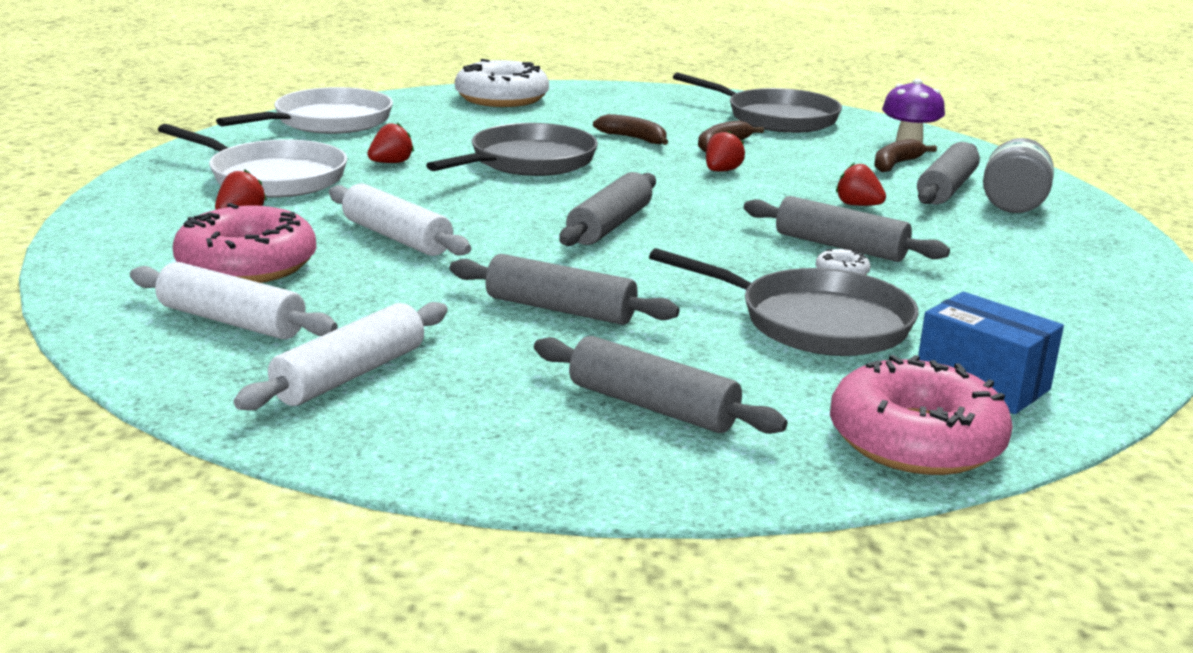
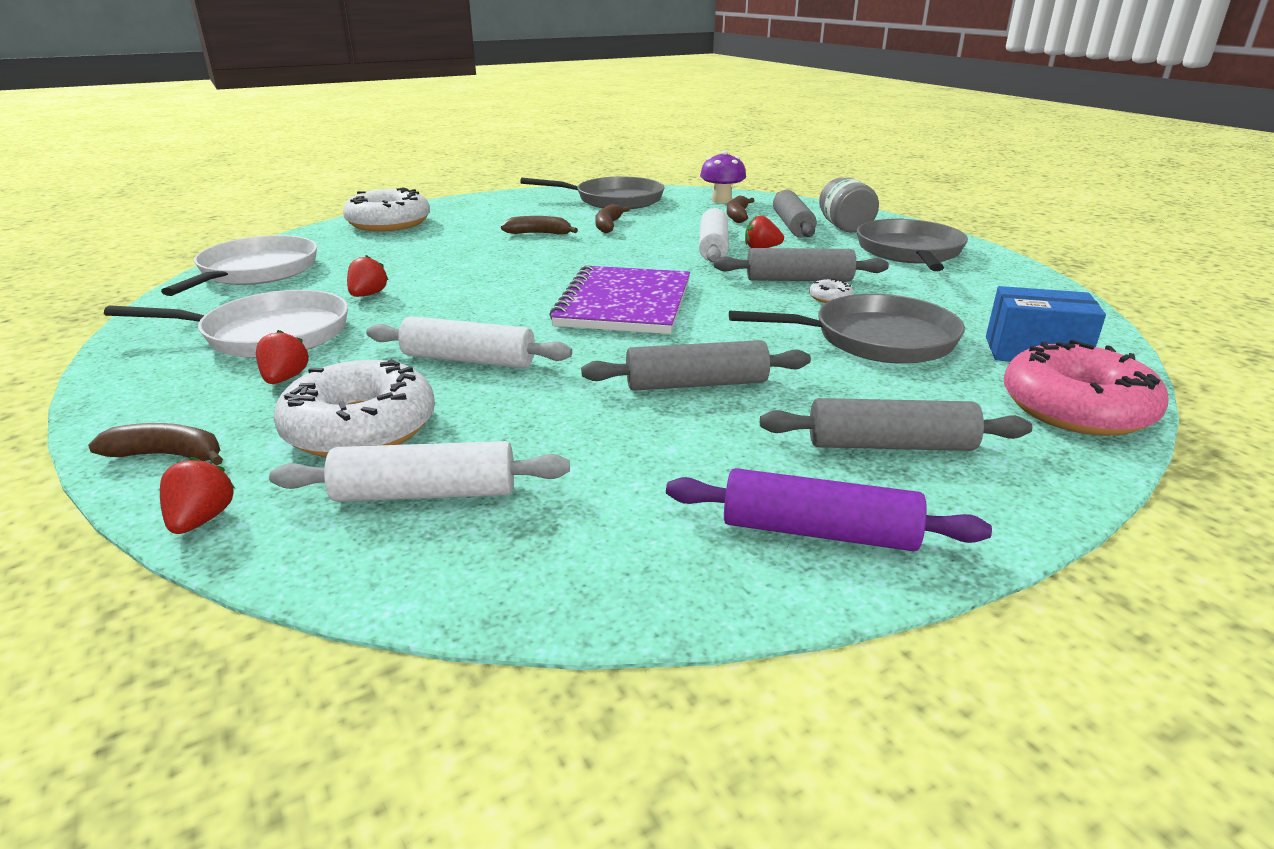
camera: 30 degrees left, 5 degrees up
pink donut [173,203,316,283] -> white donut [274,359,435,457]
white rolling pin [234,302,448,410] -> white rolling pin moved to [699,208,729,262]
grey pan [426,123,598,176] -> grey pan moved to [857,219,968,271]
grey rolling pin [559,172,656,246] -> purple notebook [549,265,690,334]
red strawberry [706,131,745,172] -> red strawberry moved to [160,457,235,534]
none -> brown banana [88,423,223,465]
none -> purple rolling pin [666,468,992,551]

